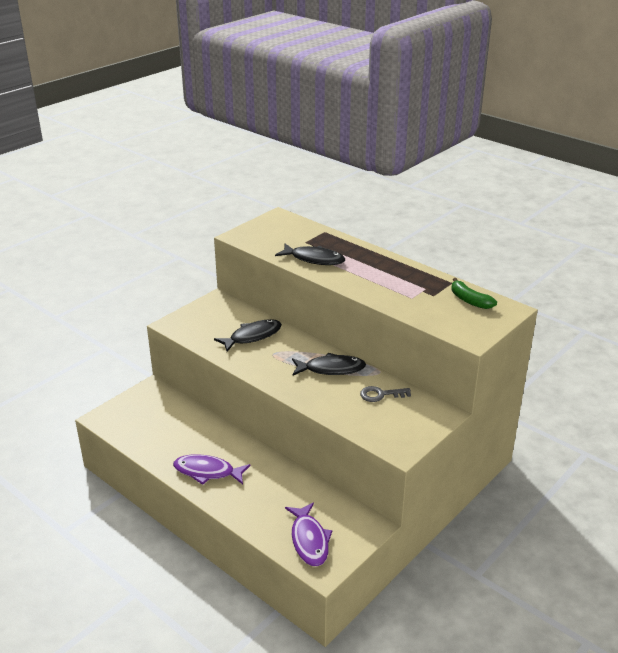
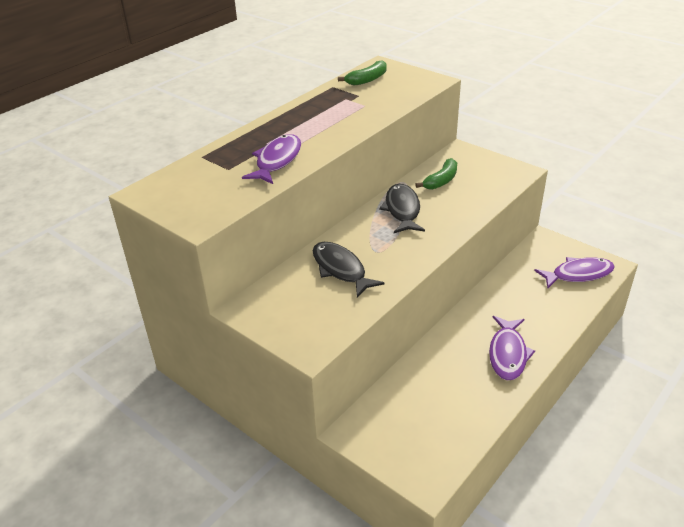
camera: 90 degrees left, 5 degrees up
black fish [275,244,345,265] -> purple fish [242,134,301,184]
grey key [360,386,411,402] -> green banana [415,158,457,190]

